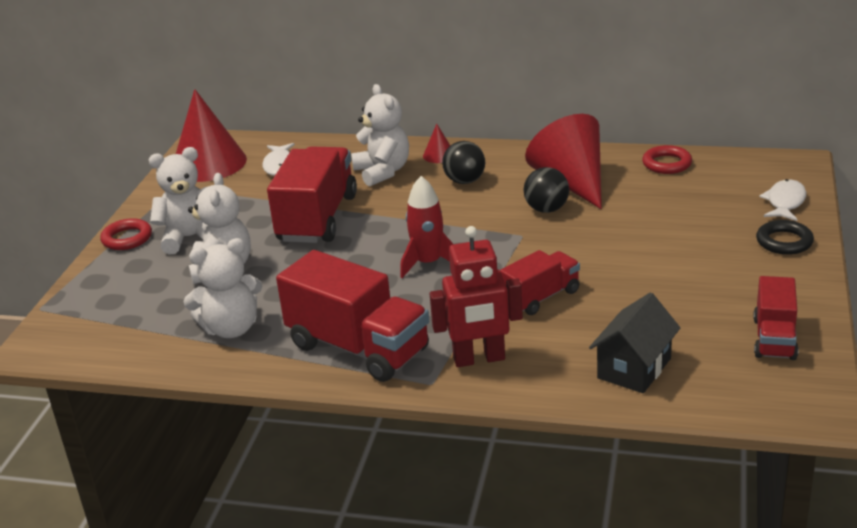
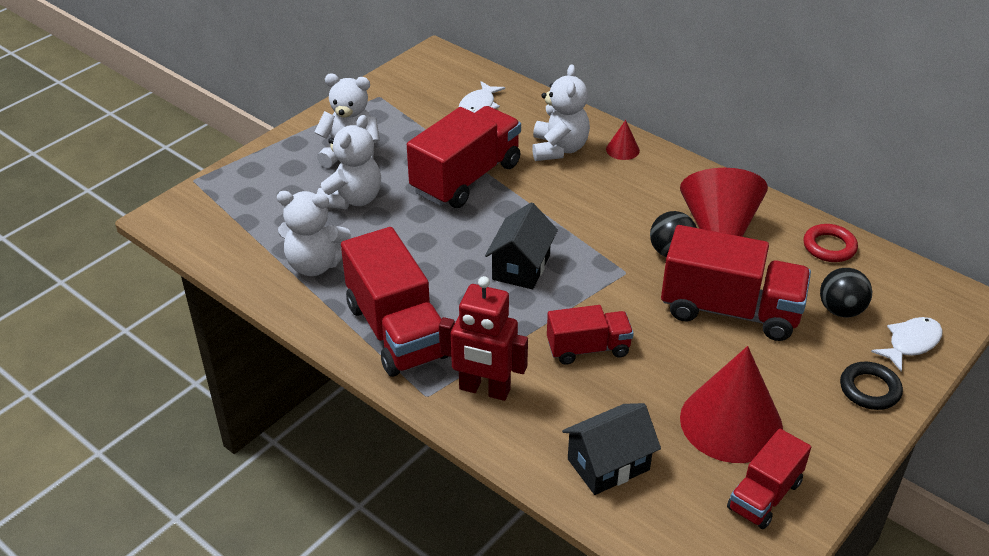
camera: 25 degrees right, 10 degrees up
red ring [100,218,152,250] -> none
red cone [176,89,247,182] -> red cone moved to [680,346,783,463]
red rocket [400,176,453,278] -> black house [485,202,558,289]
black ball [442,141,485,184] -> black ball moved to [820,268,872,317]
none -> red truck [661,225,811,341]

